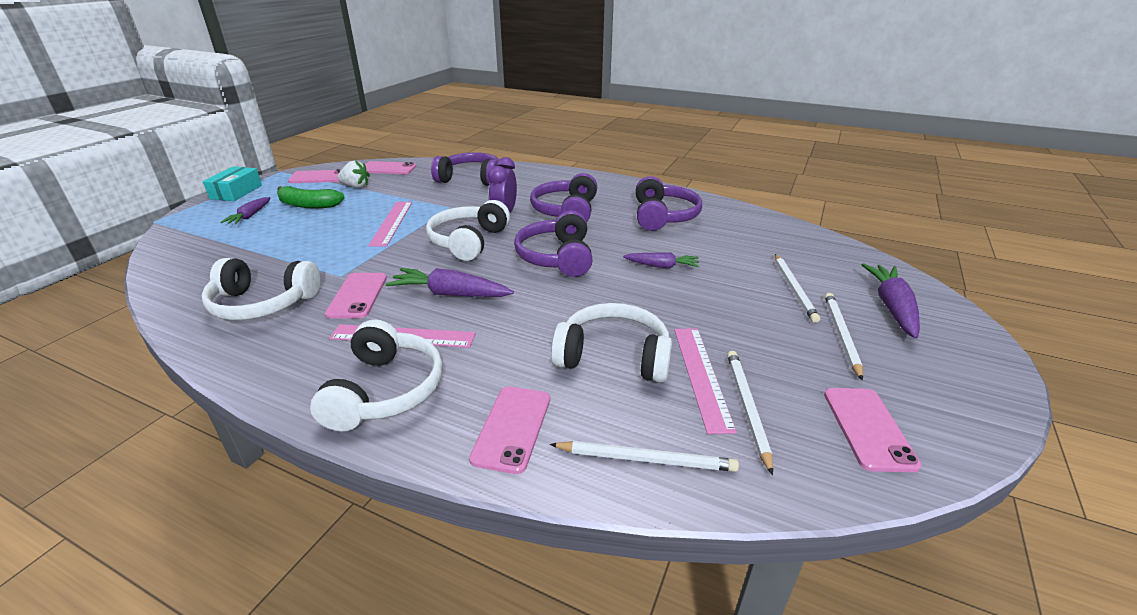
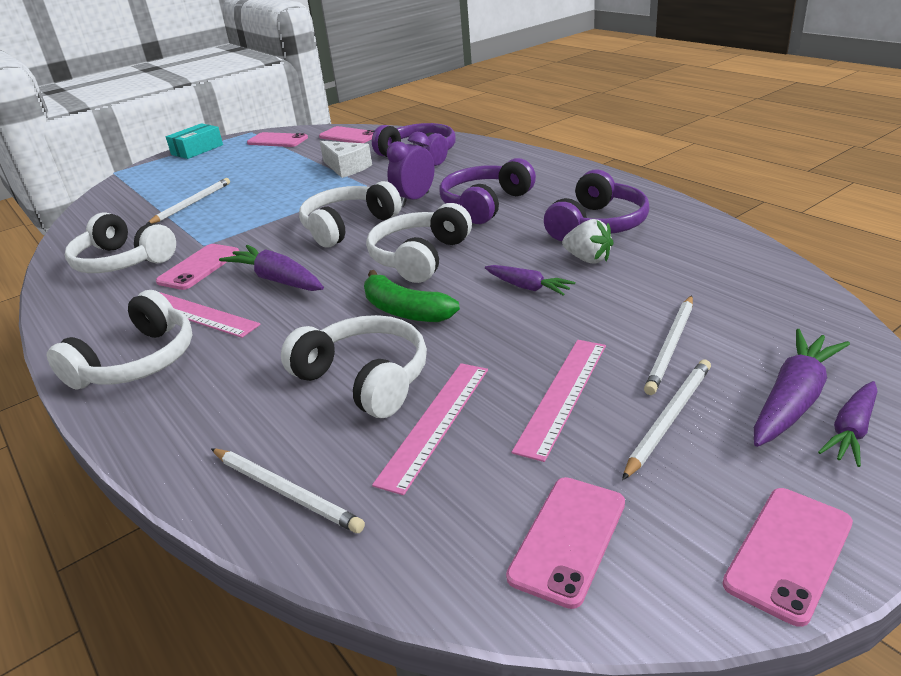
camera: 30 degrees right, 0 degrees up
purple carrot [220,197,270,224] -> purple carrot moved to [818,381,877,467]
green banana [277,186,345,208] -> green banana moved to [364,270,460,322]
white strawberry [337,160,370,188] -> white strawberry moved to [562,219,614,263]
pink ruler [368,202,412,247] -> pink ruler moved to [512,340,606,462]
pink phone [469,386,550,474] -> pink phone moved to [722,488,853,627]
purple headphones [514,210,593,277] -> white headphones [366,203,472,283]
white pencil [727,351,773,475] -> white pencil moved to [147,178,230,224]
none -> white cheese [320,141,372,178]

